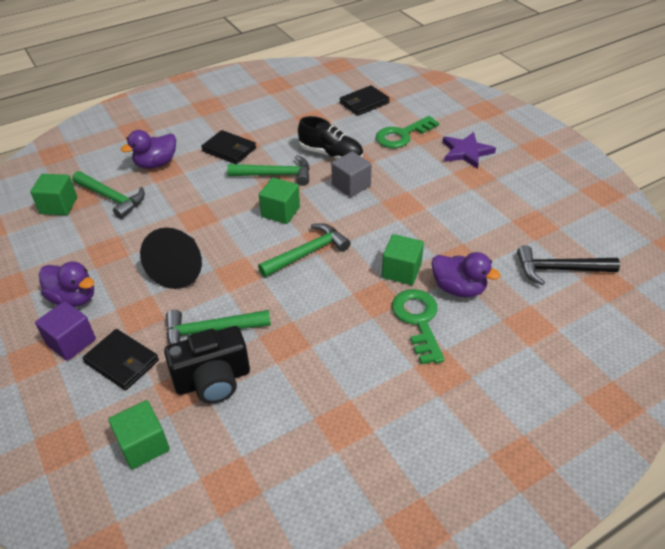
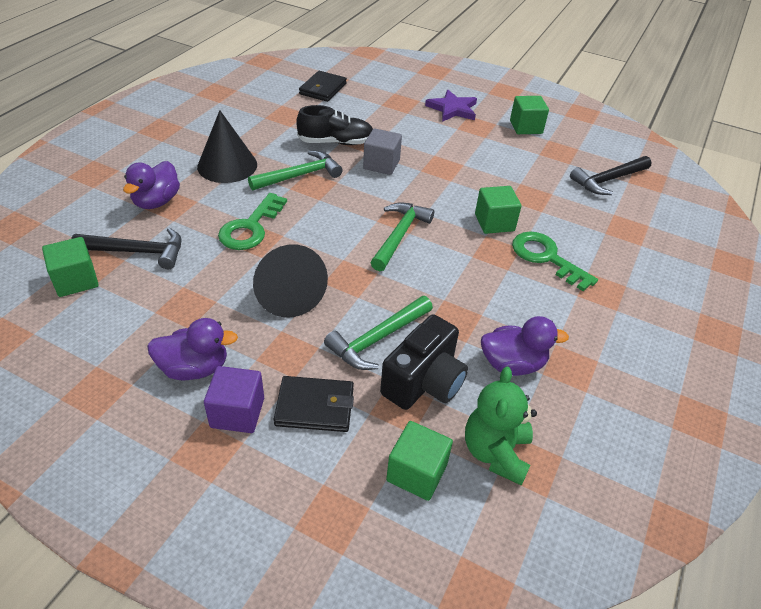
camera: 35 degrees left, 0 degrees up
green hammer [72,171,145,219] -> black hammer [72,227,182,269]
black wallet [201,130,256,164] -> black cone [197,110,257,183]
green cube [259,178,300,224] -> green cube moved to [510,96,549,134]
green key [376,116,439,148] -> green key moved to [218,193,287,250]
purple duck [432,252,500,297] -> purple duck moved to [481,316,569,376]
none -> green teddy bear [465,367,537,486]

